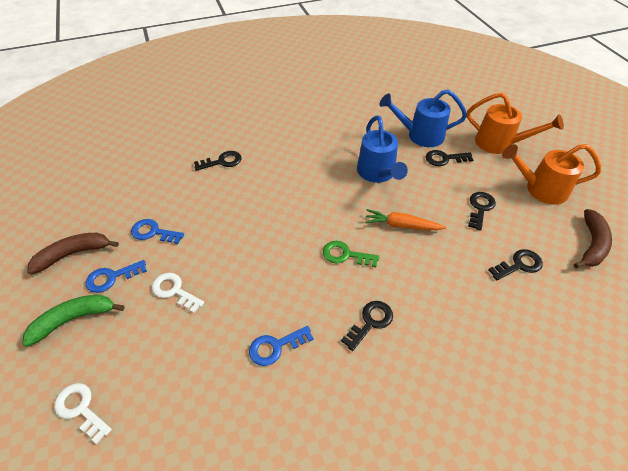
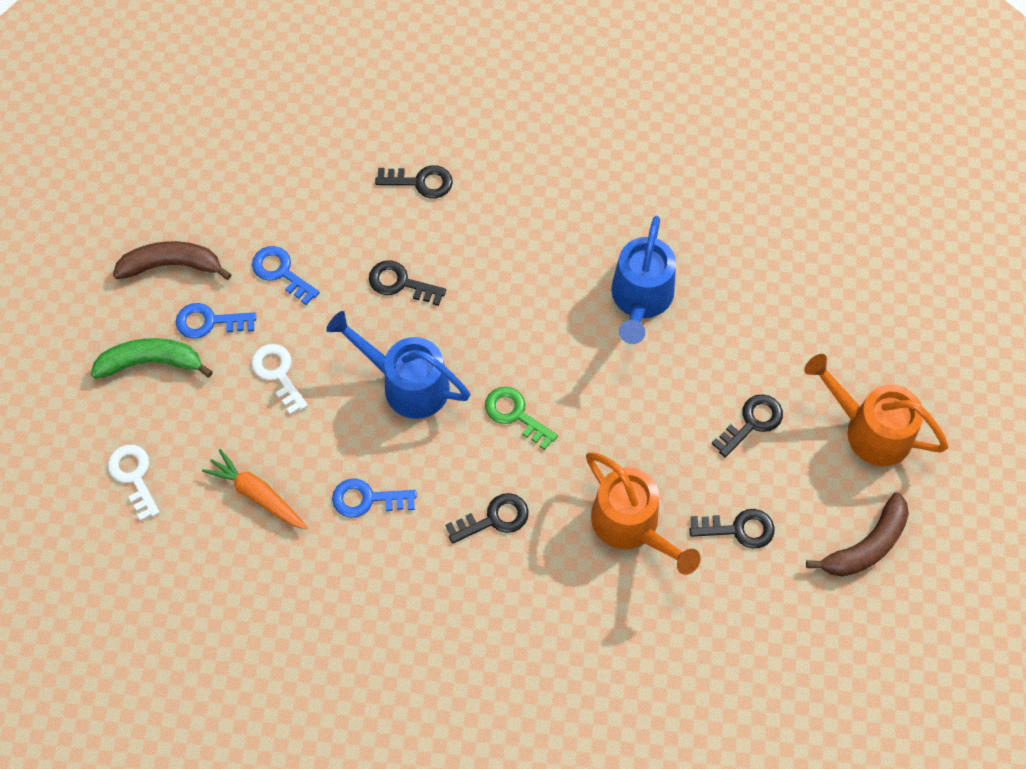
camera: 25 degrees right, 15 degrees up
orange carrot [365,209,446,230] -> orange carrot moved to [202,449,308,530]
blue watering can [379,89,467,147] -> blue watering can moved to [326,311,470,419]
black key [426,150,473,166] -> black key moved to [369,260,446,306]
orange watering can [467,93,564,154] -> orange watering can moved to [586,452,700,575]

